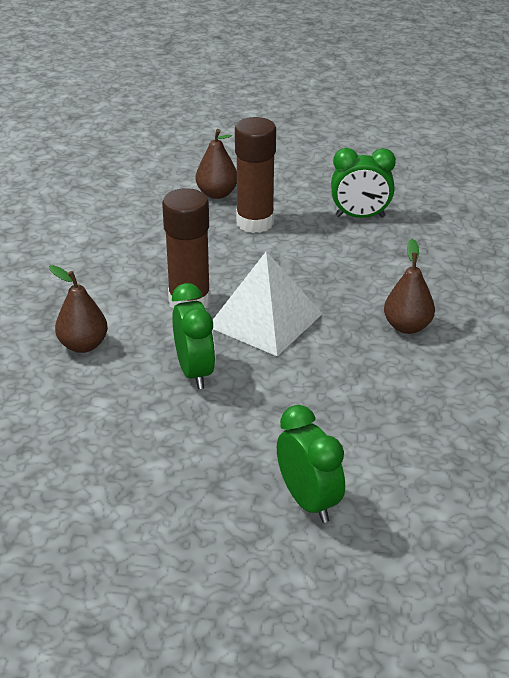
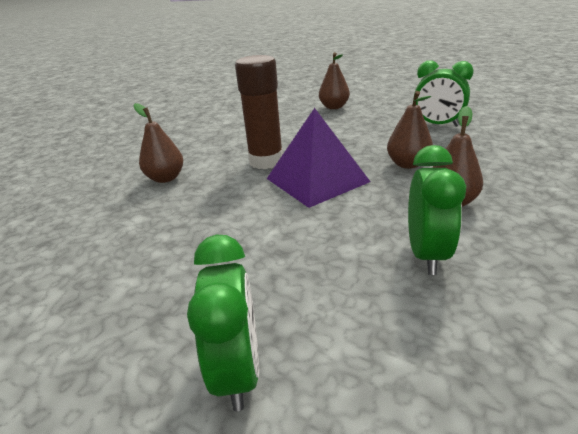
camera: 25 degrees right, 5 degrees down
green clock [172,283,215,389] -> green clock moved to [408,145,466,275]
white pyramid [213,251,322,356] -> purple pyramid [267,108,371,208]
brown glue stick [235,117,276,233] -> none
none -> brown pear [387,91,433,169]

